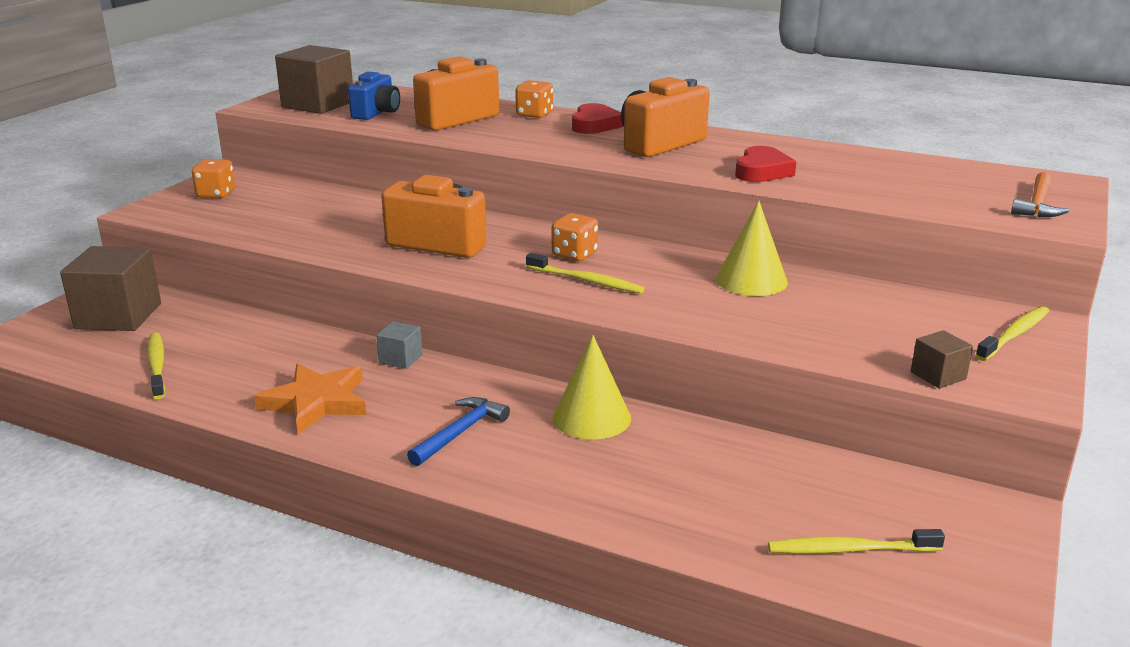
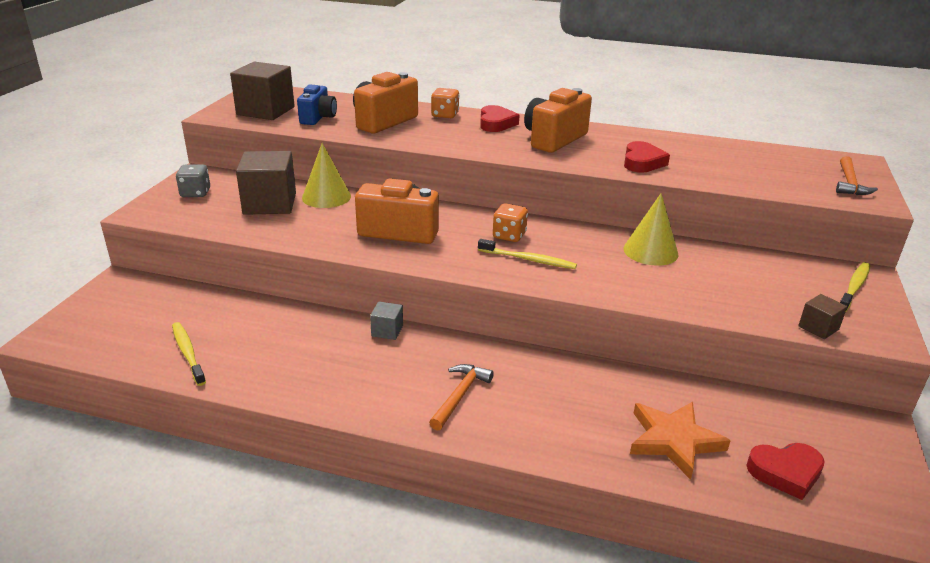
camera: 10 degrees left, 5 degrees up
brown cube [60,246,161,331] -> brown cube moved to [236,151,296,215]
orange dice [192,159,235,198] -> grey dice [176,164,210,197]
orange star [254,363,366,434] -> orange star moved to [630,402,731,480]
blue hammer [407,397,510,466] -> orange hammer [429,364,494,431]
yellow cone [553,335,631,439] -> yellow cone moved to [302,143,351,208]
yellow toothbrush [768,529,945,554] -> red heart [746,443,825,500]

